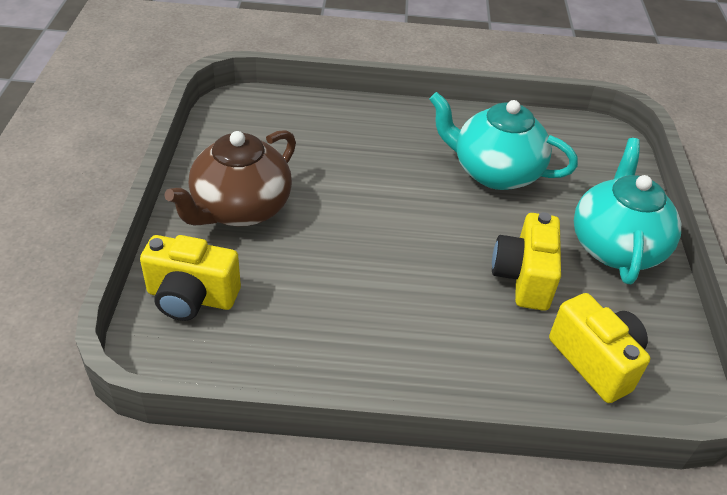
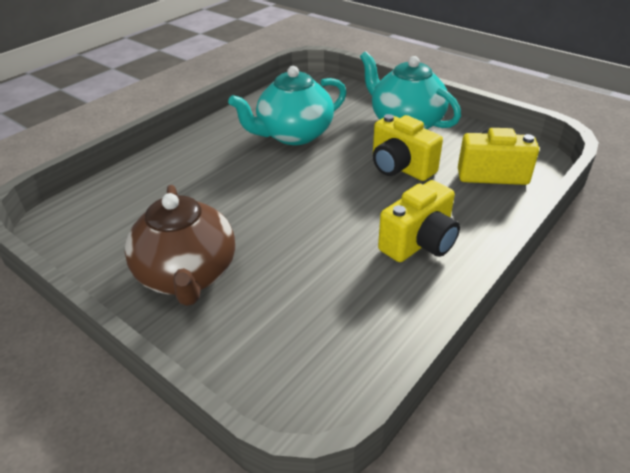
camera: 50 degrees left, 5 degrees down
yellow camera [140,235,241,321] -> yellow camera moved to [378,180,460,262]

